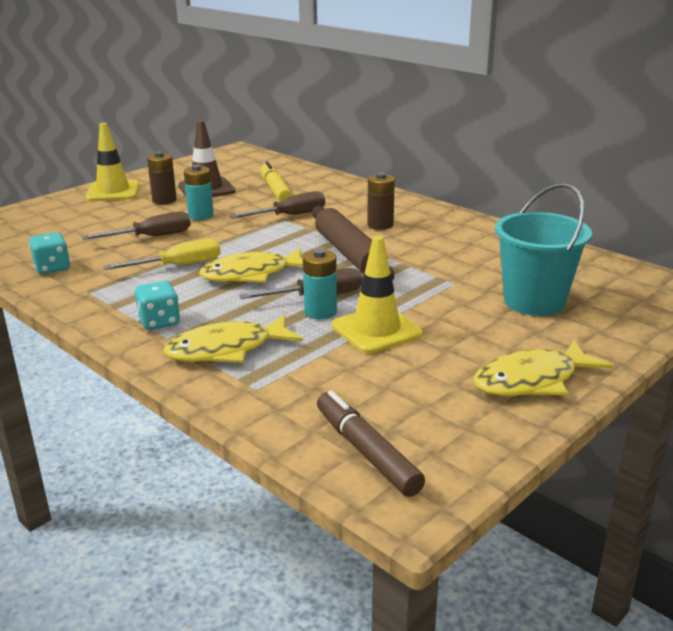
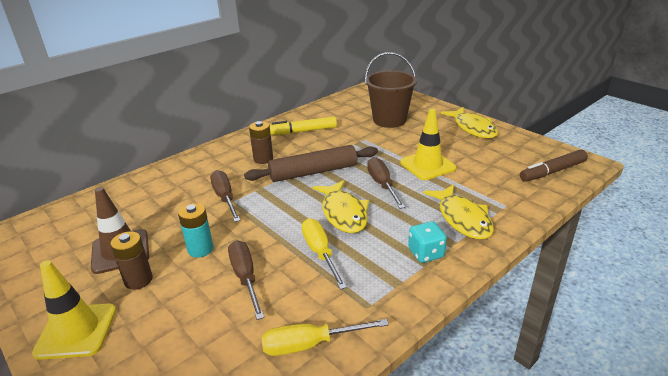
camera: 85 degrees left, 5 degrees up
turquoise dice [29,232,70,274] -> yellow screwdriver [262,319,389,356]
yellow marker [261,161,293,202] -> yellow marker moved to [270,116,337,135]
turquoise battery [303,249,337,319] -> none
turquoise bucket [495,183,592,316] -> brown bucket [365,52,417,128]

